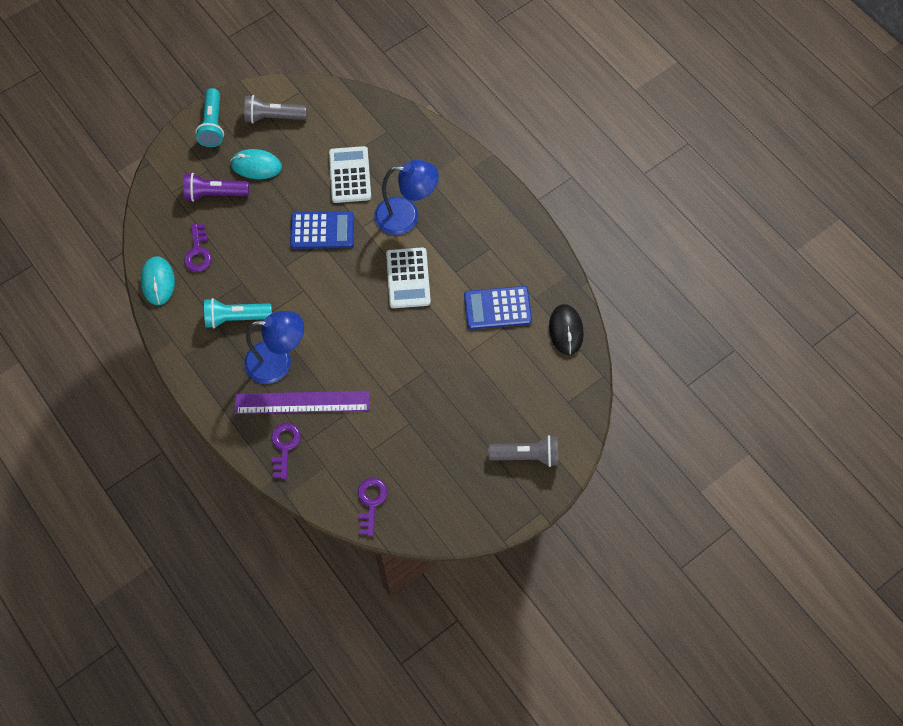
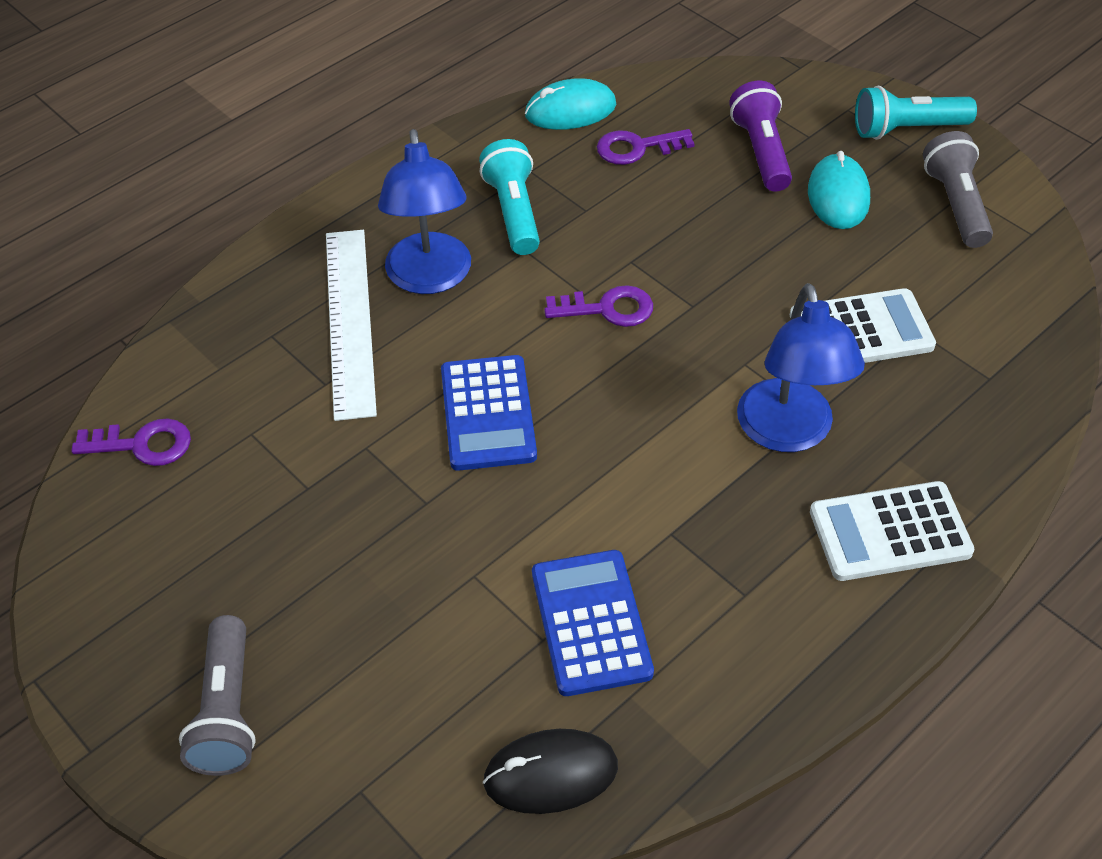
camera: 85 degrees right, 15 degrees down
purple ruler [234,391,370,414] -> white ruler [326,230,377,421]
purple key [271,423,301,479] -> purple key moved to [544,285,653,327]
blue calculator [290,211,354,249] -> blue calculator moved to [441,355,537,471]
white calculator [386,247,431,308] -> white calculator moved to [810,481,975,581]

